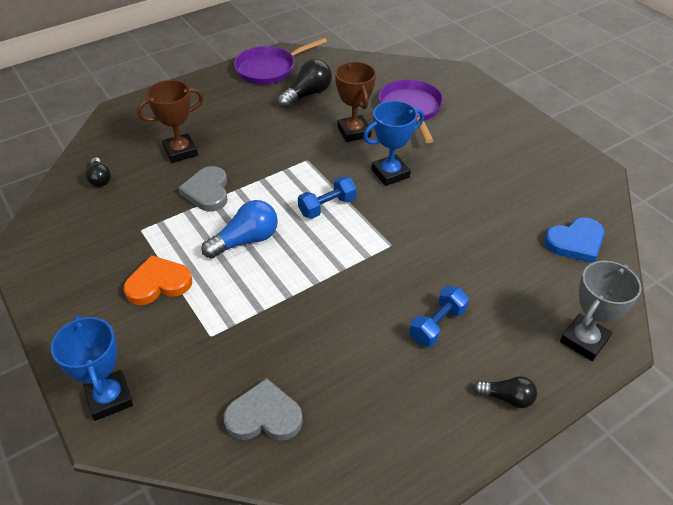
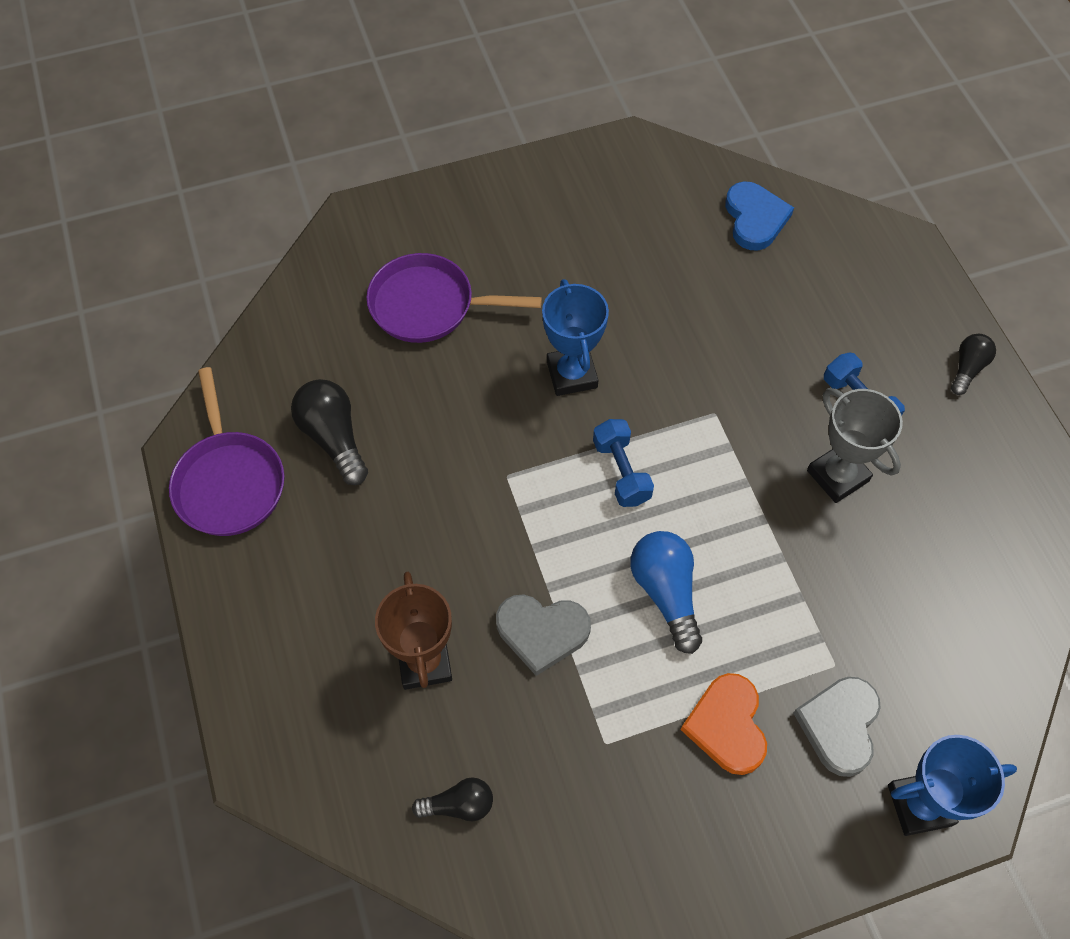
camera: 75 degrees left, 15 degrees up
grey heart [224,378,303,441] -> grey heart moved to [793,677,881,777]
brown trophy [335,62,376,142] -> none
grey trophy [560,261,642,361] -> grey trophy moved to [807,388,903,503]

